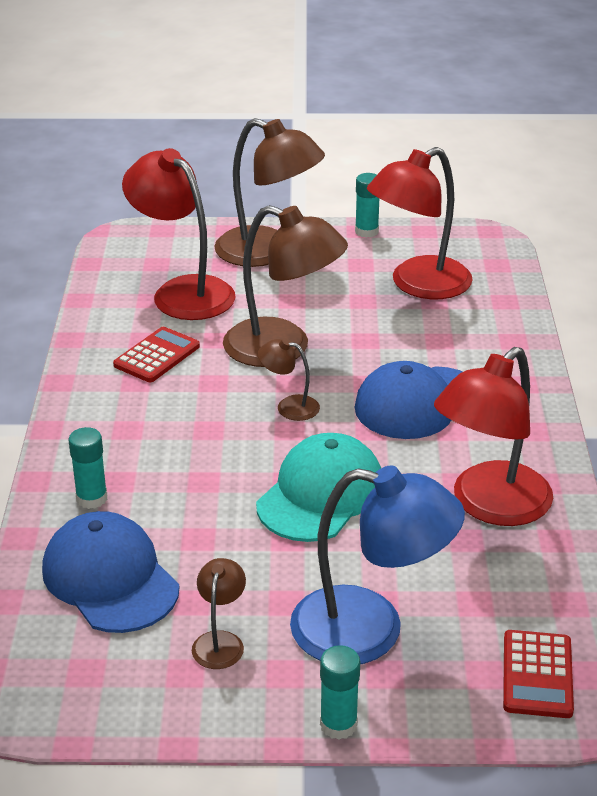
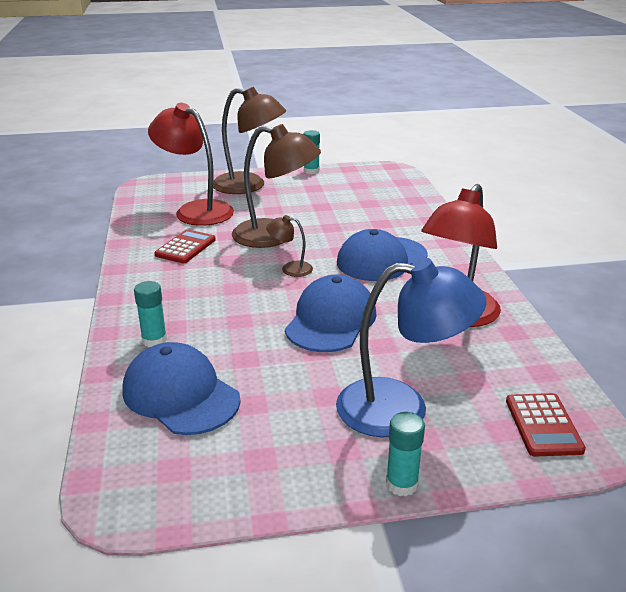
camera: 10 degrees left, 5 degrees down
brown lamp [192,558,246,669] -> none
turquoise cap [256,433,381,542] -> blue cap [285,275,377,352]
red lamp [367,147,473,299] -> none

